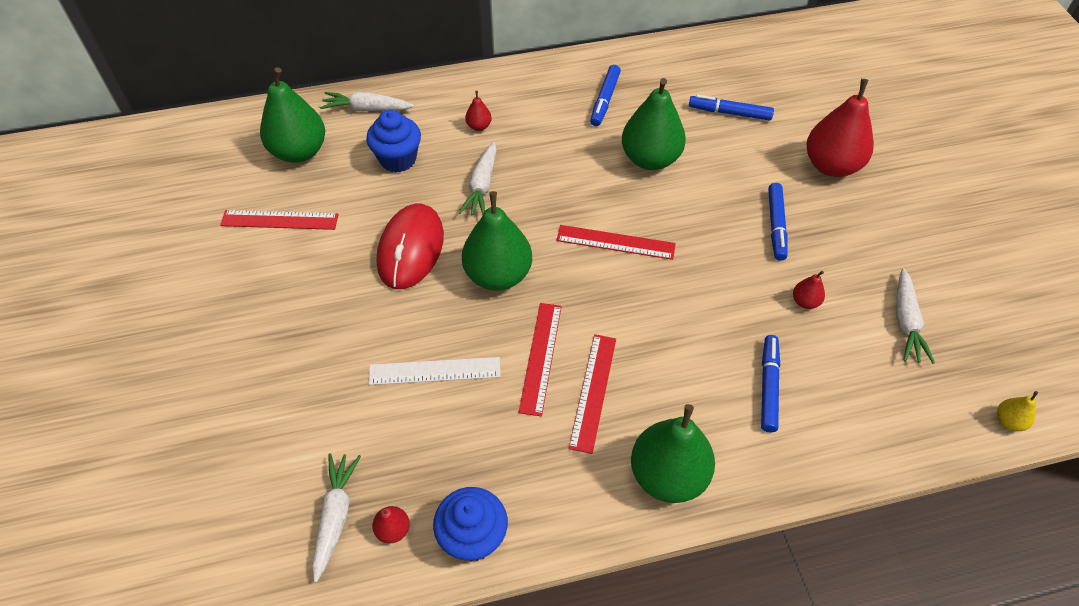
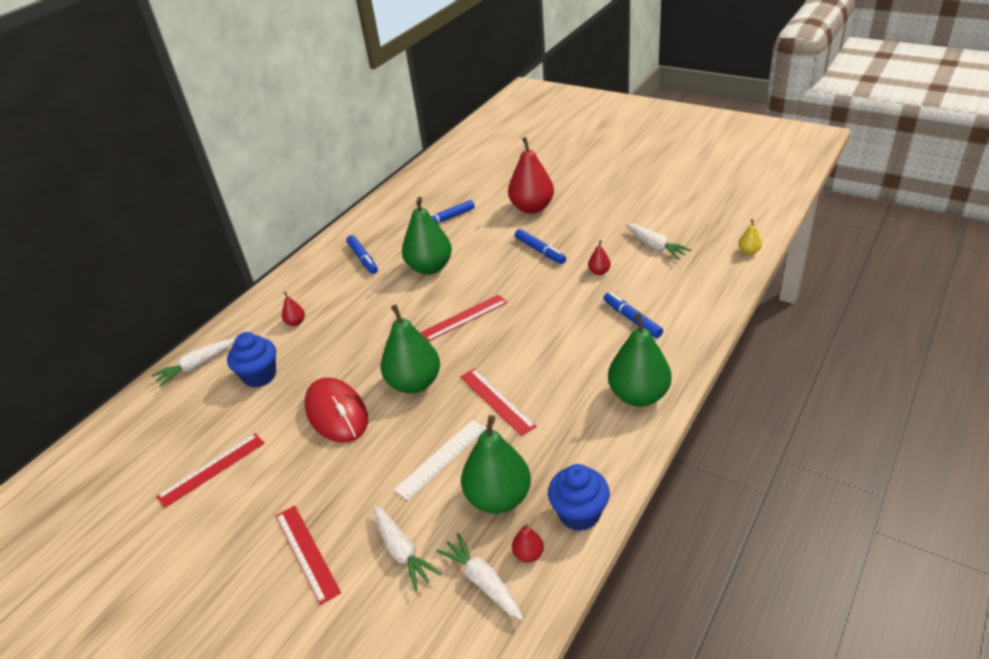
camera: 40 degrees left, 15 degrees down
green pear [260,67,325,163] -> green pear moved to [461,415,531,514]
white carrot [459,142,497,216] -> white carrot moved to [373,505,441,591]
red ruler [569,334,616,454] -> red ruler moved to [276,506,341,605]

